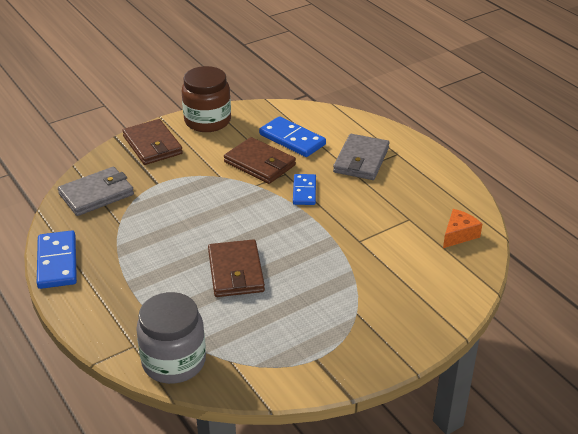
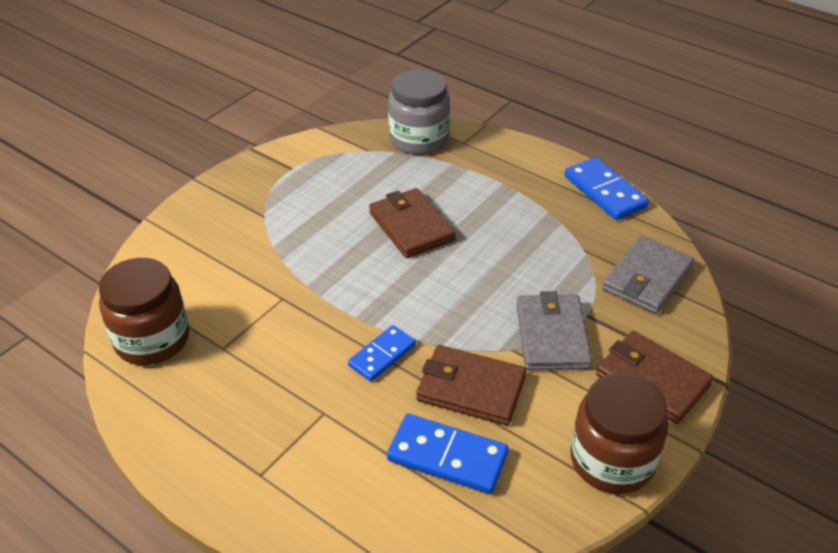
camera: 160 degrees right, 5 degrees up
blue domino [293,174,316,205] -> blue domino turned 60 degrees clockwise [348,325,416,382]
grey wallet [333,134,389,180] -> grey wallet moved to [516,291,592,370]
orange cheese [443,209,482,248] -> brown jar [99,258,189,365]

